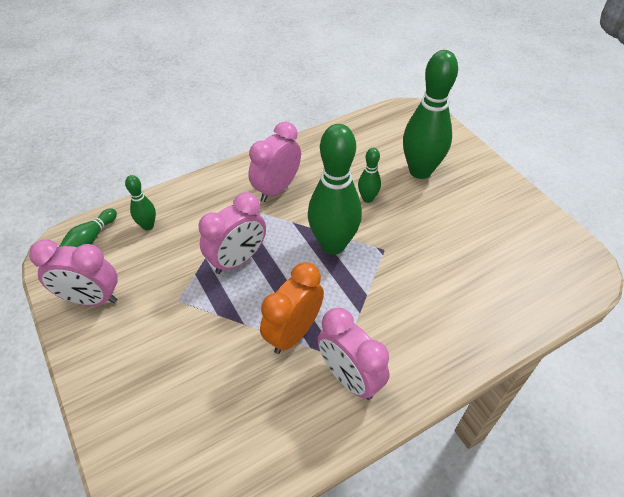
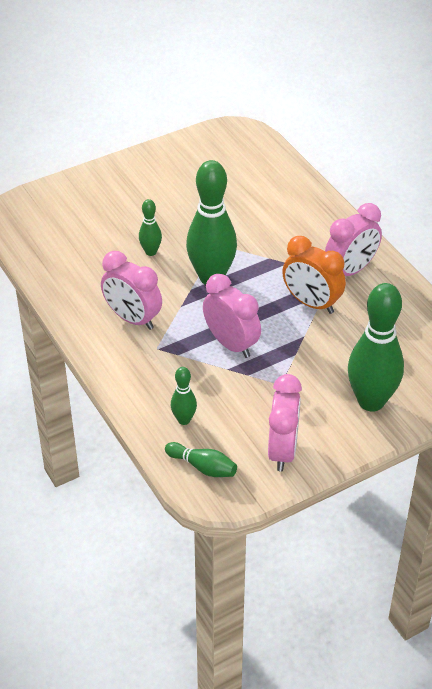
camera: 90 degrees left, 5 degrees down
green bowling pin [403,50,458,179] -> green bowling pin moved to [348,283,404,412]

